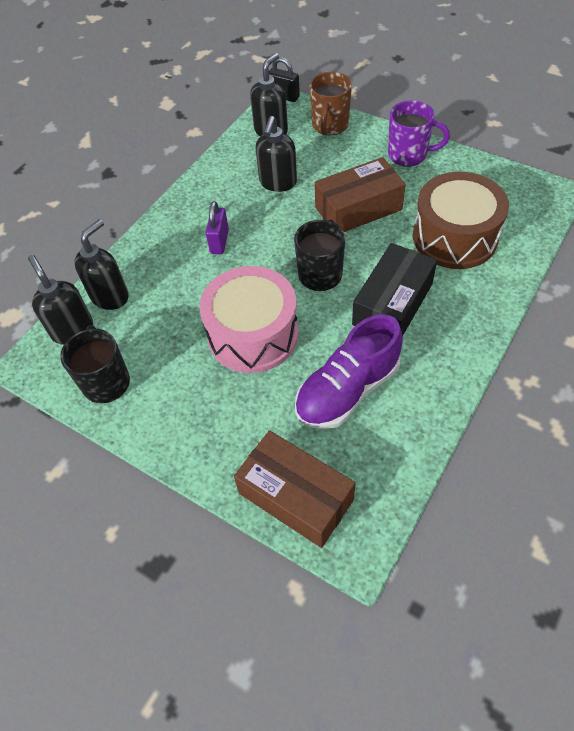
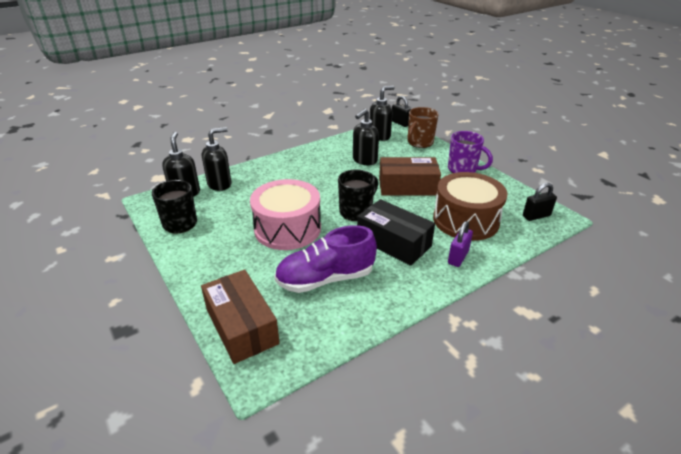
camera: 20 degrees right, 20 degrees down
purple padlock [206,201,229,254] -> purple padlock moved to [448,221,473,267]
black box [352,243,437,335] -> black box turned 75 degrees clockwise [357,199,435,266]
none -> black padlock [523,183,557,221]

